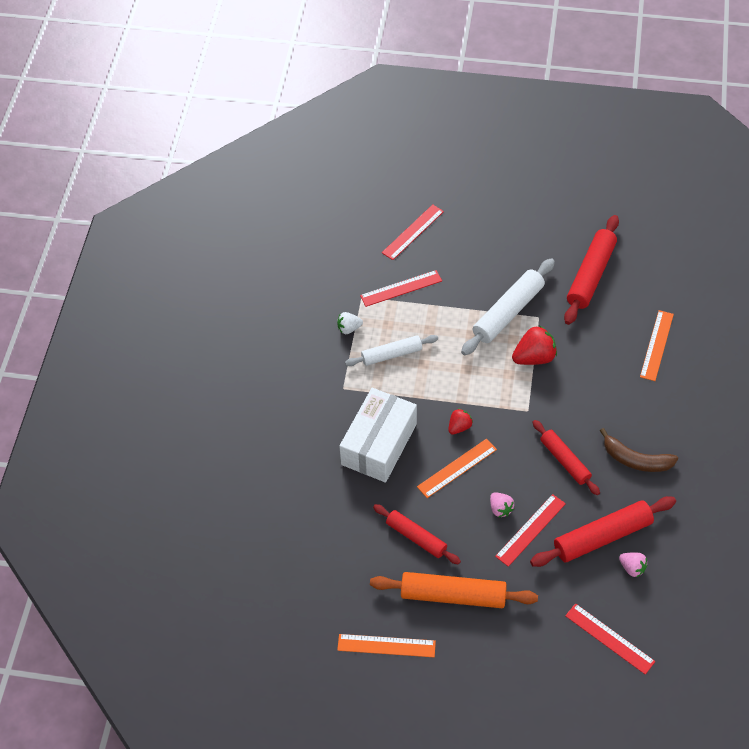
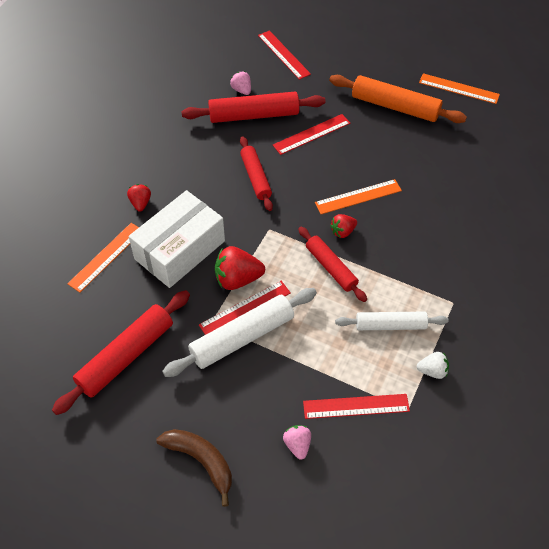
camera: 165 degrees left, 0 degrees up
white box [339,388,417,482] -> white box moved to [129,190,225,288]
red rolling pin [373,504,461,564] -> red rolling pin moved to [298,227,367,302]
red ruler [382,204,444,260] -> red ruler moved to [199,281,291,335]
pink strawberry [490,492,515,517] -> pink strawberry moved to [283,425,311,460]
brown banana [600,428,678,472] -> brown banana moved to [156,429,232,507]
none -> red strawberry [127,184,151,211]

